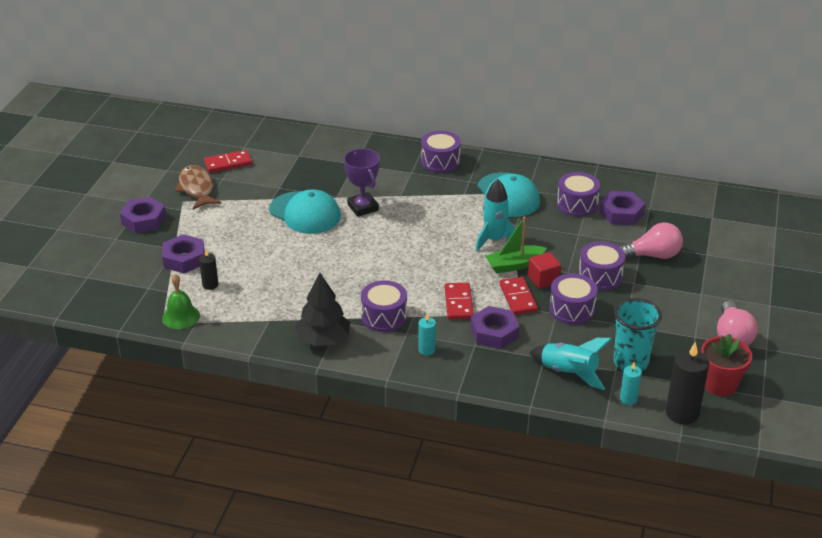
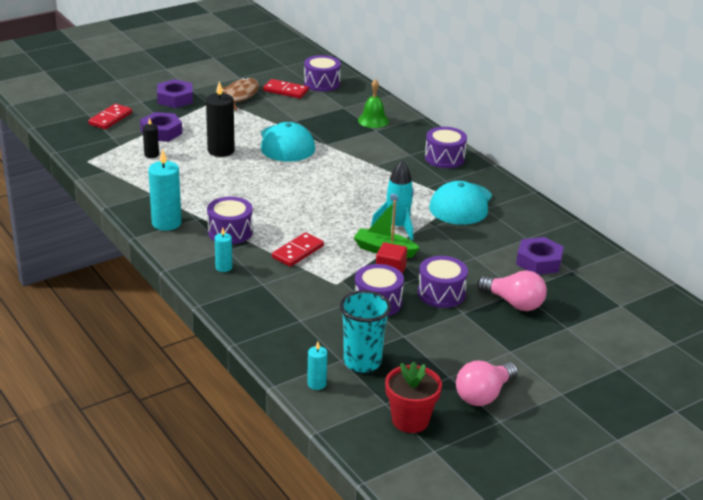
camera: 40 degrees right, 5 degrees down
green bell [162,274,200,329] -> green bell moved to [358,79,389,128]
black tree [295,273,350,346] -> turquoise candle [148,149,182,231]
purple trophy [344,148,380,217] -> none
purple nut [470,306,519,349] -> none
red domino [500,277,538,315] -> red domino moved to [88,104,132,129]
turquoise rocket [529,338,612,390] -> none
purple drum [557,172,600,217] -> purple drum moved to [304,55,341,92]
black candle [666,342,709,424] -> black candle moved to [206,81,235,157]

